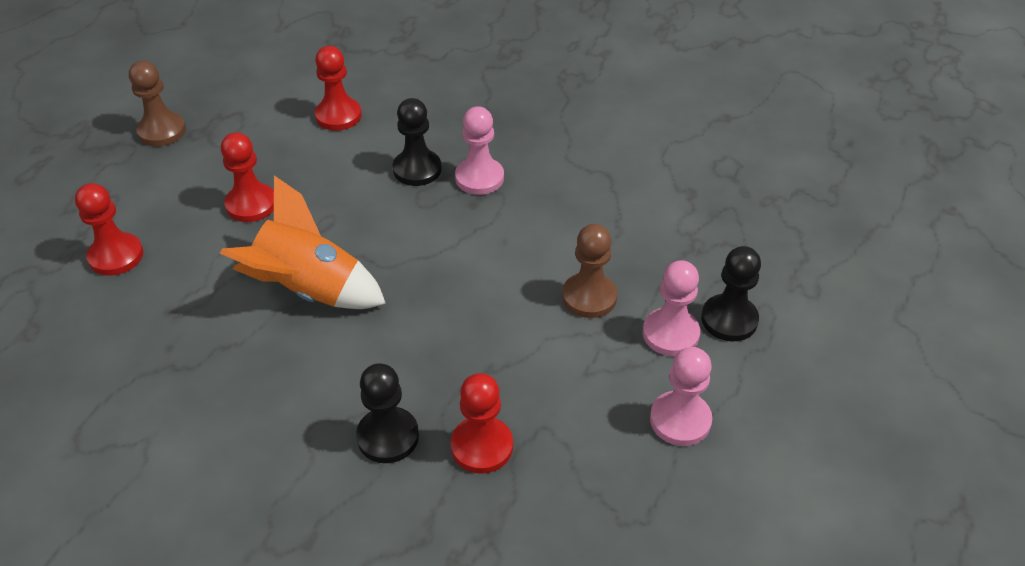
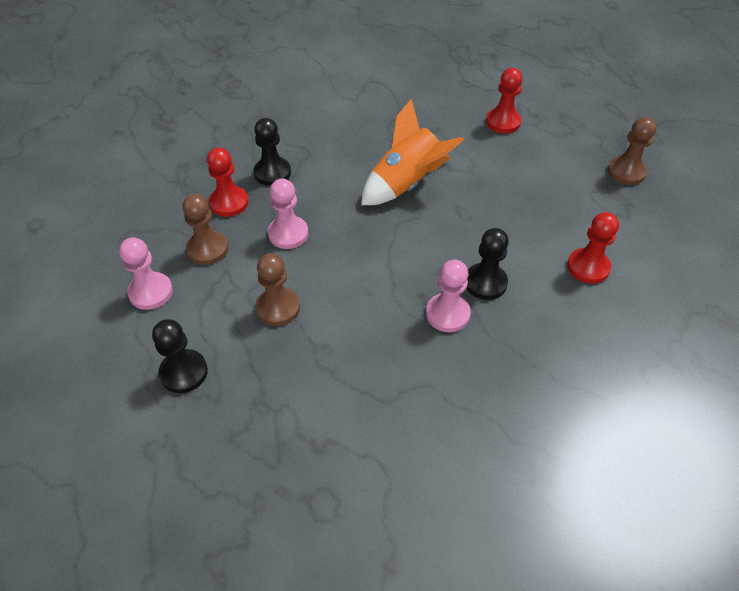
camera: 125 degrees right, 5 degrees up
red pawn [221,132,274,222] -> none
pink pawn [643,260,700,356] -> pink pawn moved to [268,179,308,249]
none -> brown pawn [182,194,228,265]

